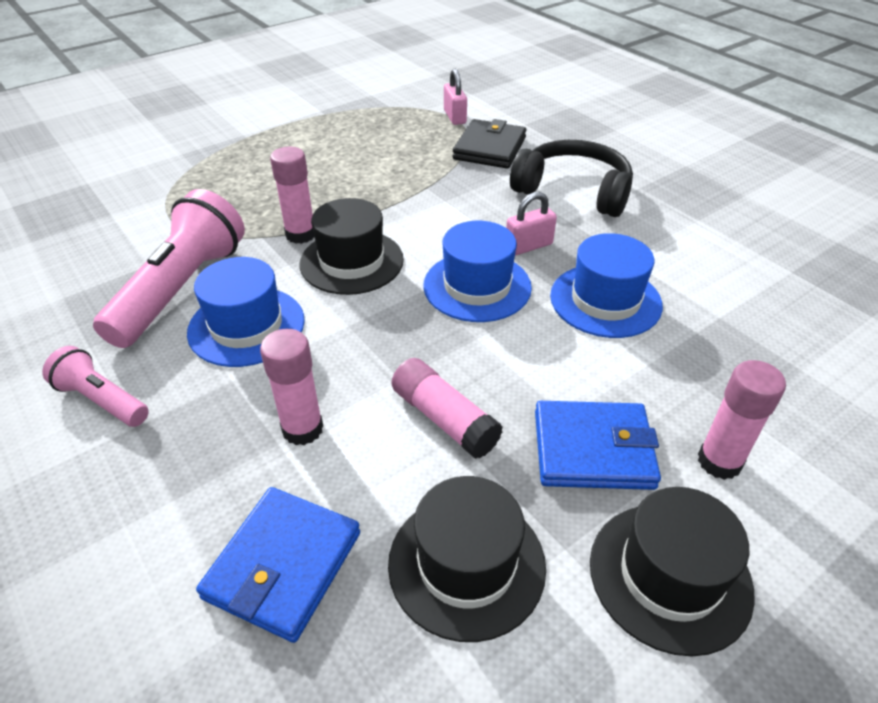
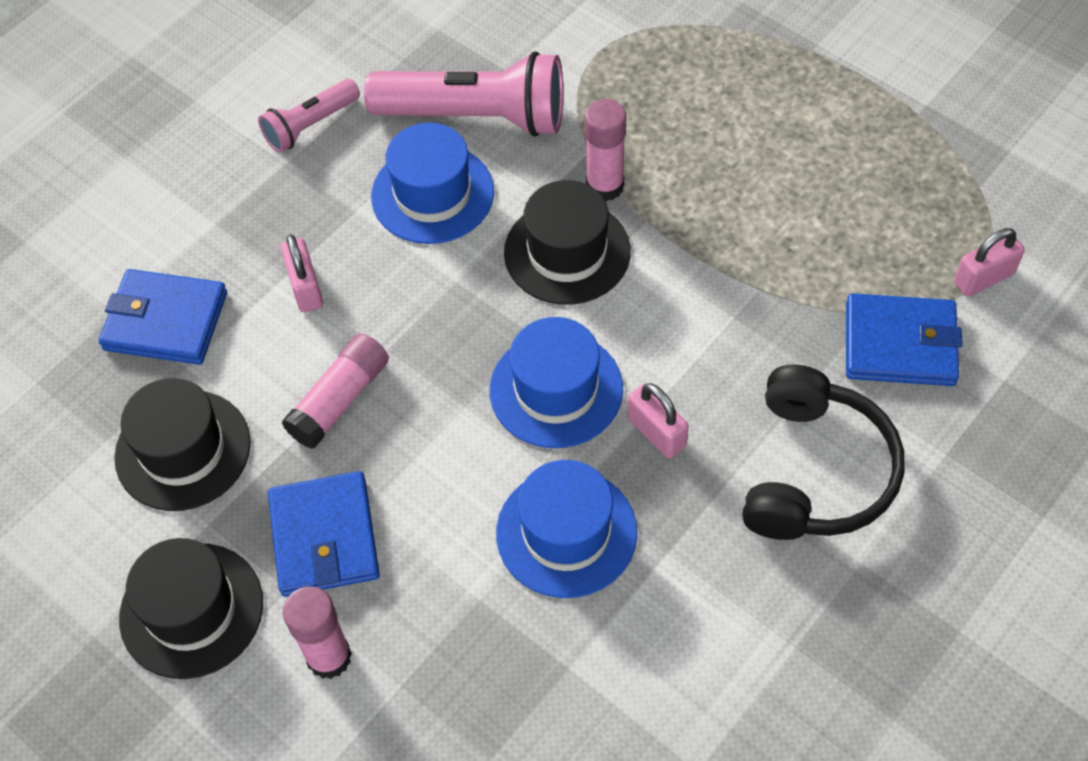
camera: 80 degrees right, 15 degrees up
pink flashlight [42,346,149,427] -> pink flashlight turned 150 degrees counterclockwise [258,79,360,153]
pink glue stick [260,329,323,445] -> pink padlock [280,234,323,313]
black wallet [453,119,527,169] -> blue wallet [846,293,963,386]

